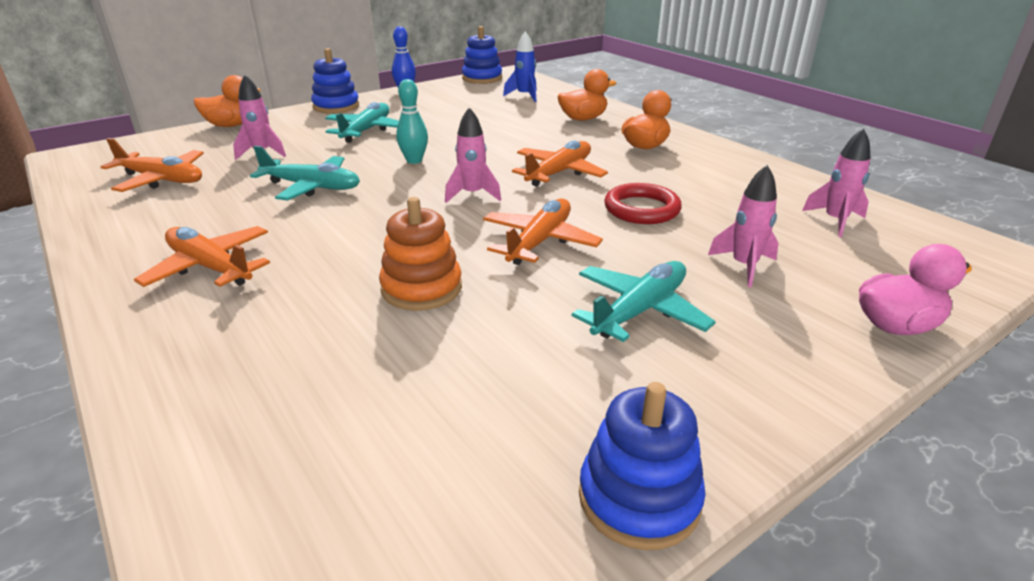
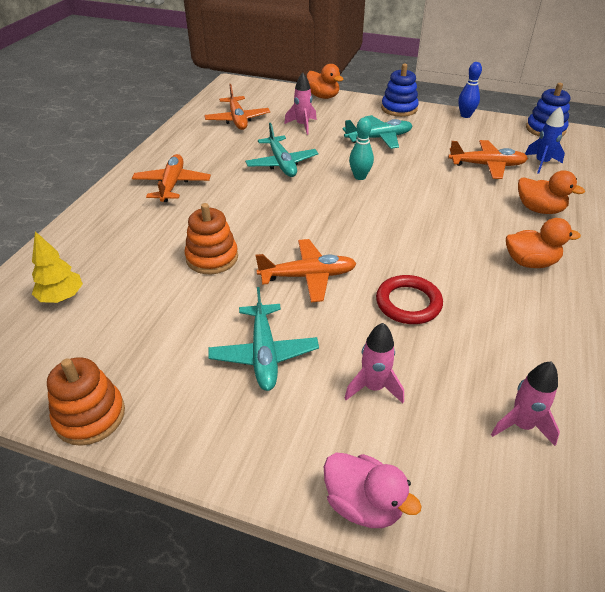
camera: 55 degrees right, 10 degrees up
pink rocket [445,107,501,203] -> none
orange plane [512,141,608,186] -> orange plane moved to [448,140,528,179]
turquoise plane [572,261,716,342] -> turquoise plane turned 75 degrees clockwise [208,287,319,391]
blue stacking toy [579,382,706,550] -> orange stacking toy [47,357,125,446]
none -> yellow tree [32,231,83,303]

